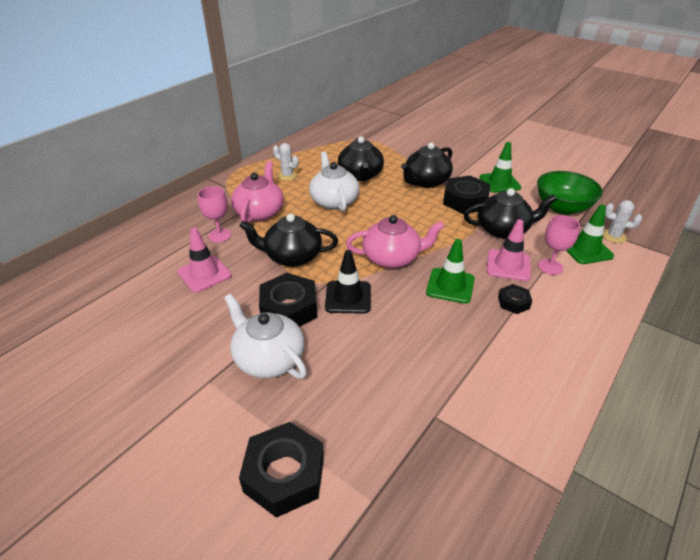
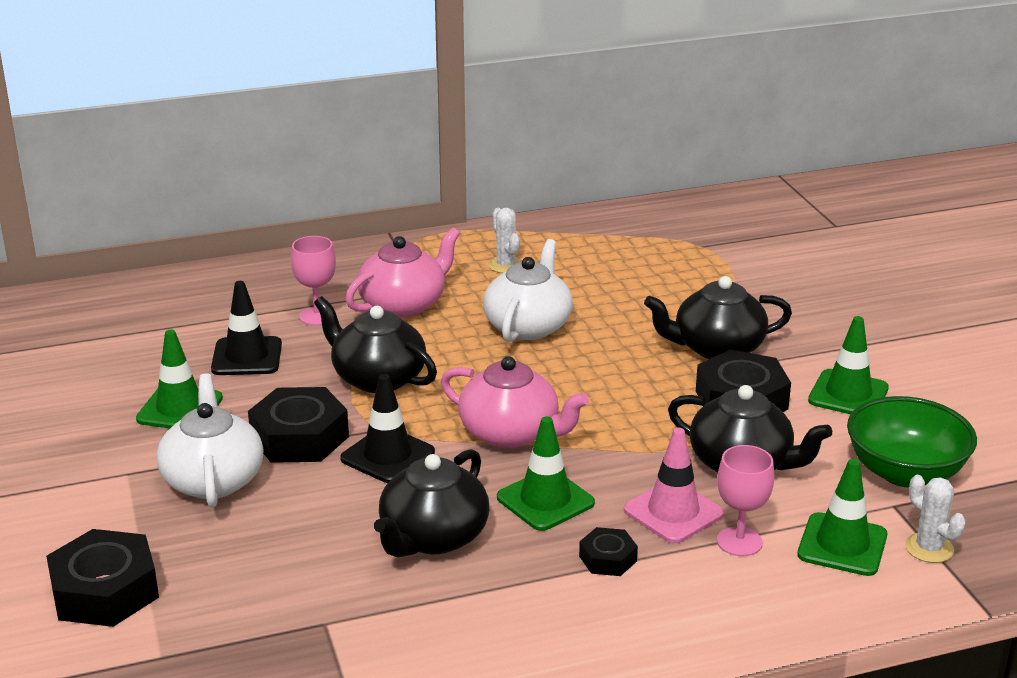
camera: 35 degrees right, 10 degrees down
pink traffic cone [177,228,232,293] -> black traffic cone [211,281,282,375]
black teapot [338,136,384,181] -> black teapot moved to [374,449,489,557]
none -> green traffic cone [136,330,223,428]

